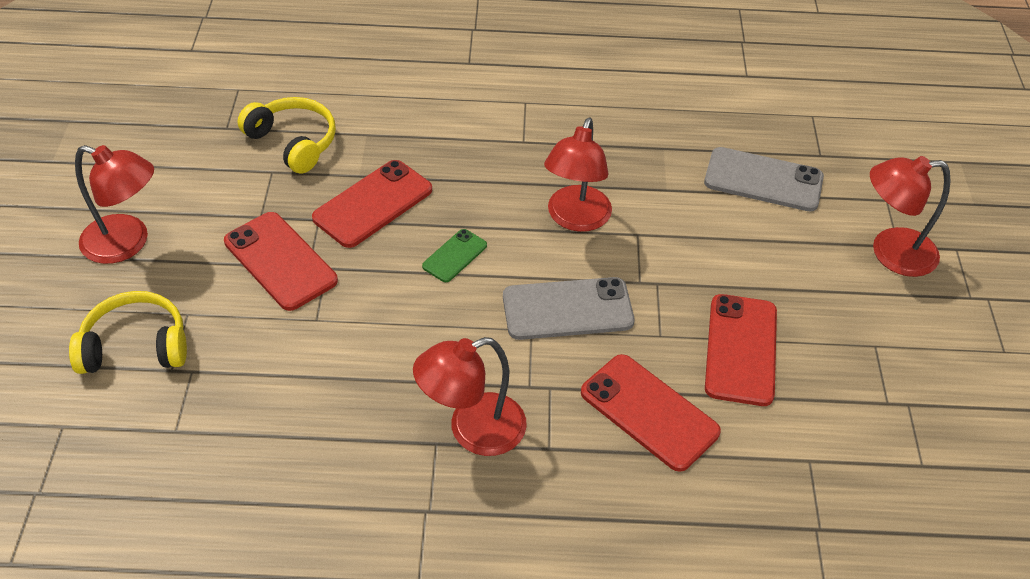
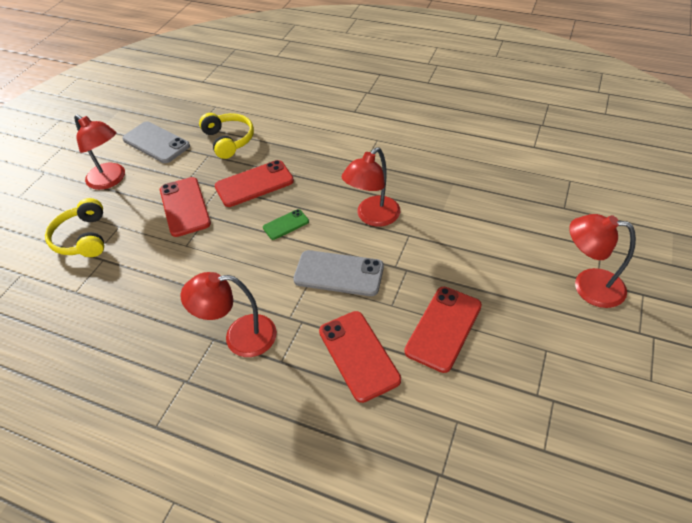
camera: 25 degrees right, 0 degrees up
yellow headphones [69,291,187,374] -> yellow headphones turned 120 degrees counterclockwise [45,198,104,257]
grey phone [704,147,824,212] -> grey phone moved to [122,121,190,163]

